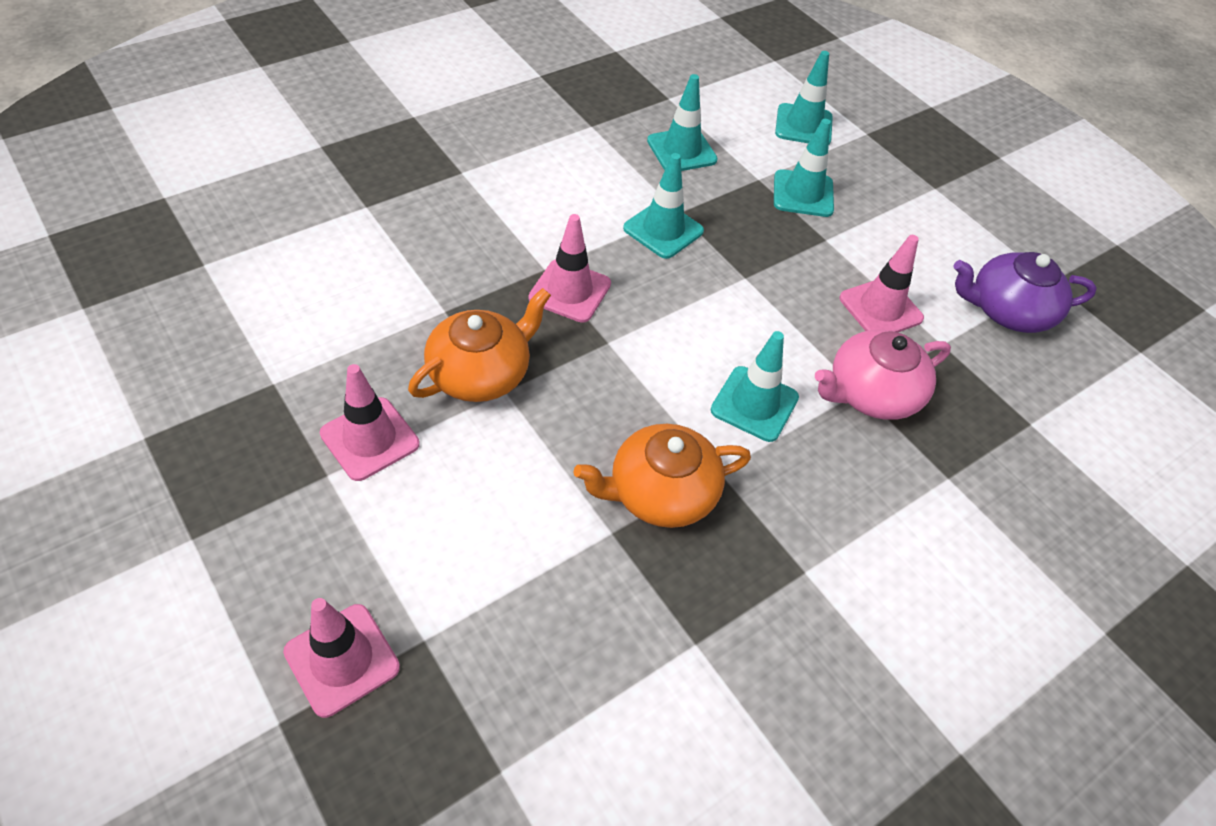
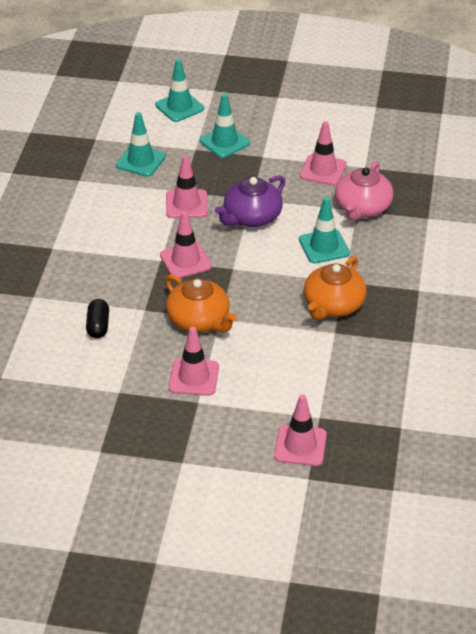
camera: 40 degrees left, 10 degrees down
orange teapot [408,288,551,402] -> orange teapot turned 135 degrees clockwise [165,274,237,332]
turquoise traffic cone [623,153,704,259] -> pink traffic cone [166,155,208,218]
purple teapot [953,252,1097,333] -> purple teapot moved to [215,175,285,227]
none -> black capsule [86,299,109,338]

